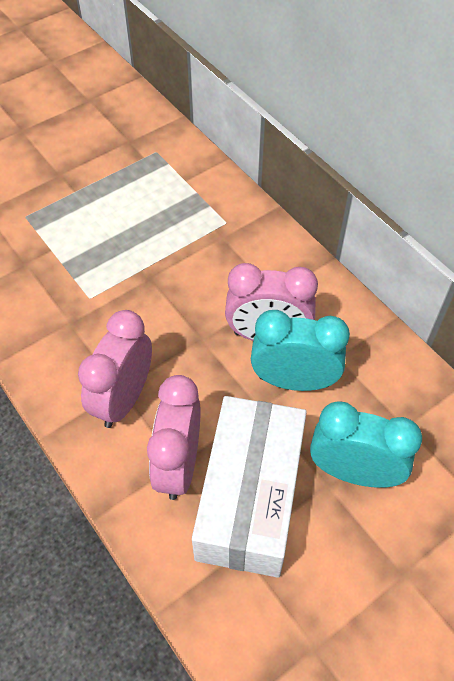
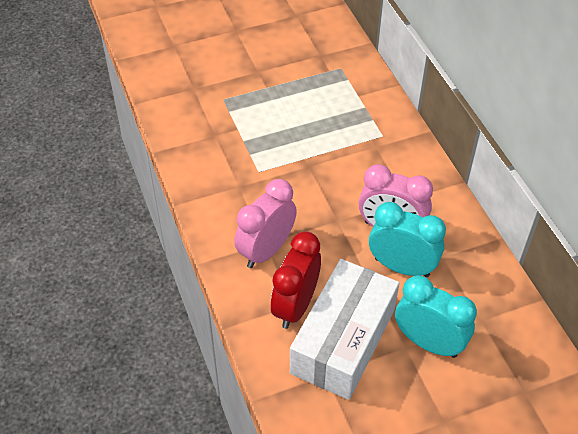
camera: 15 degrees right, 5 degrees down
pink clock [147,375,201,500] -> red clock [271,231,321,329]

